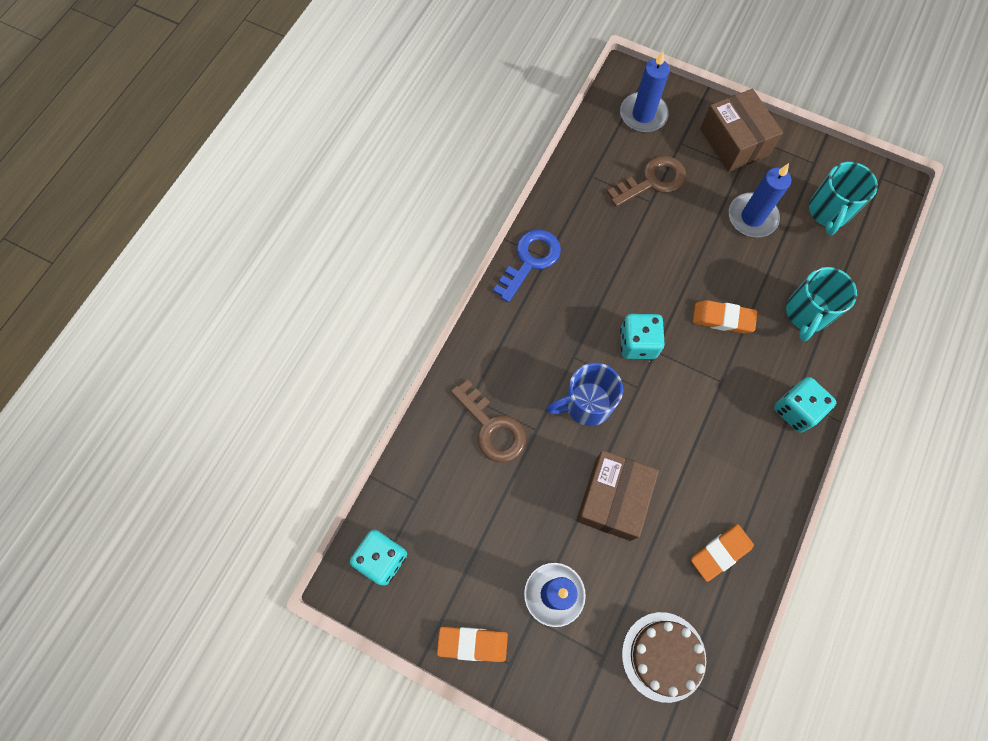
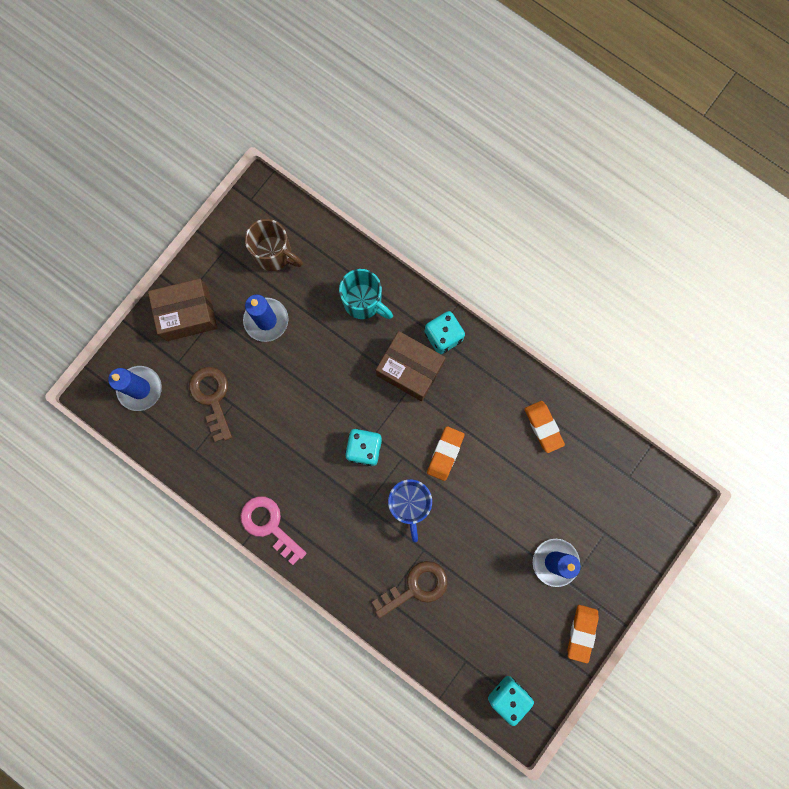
camera: 80 degrees left, 10 degrees up
blue key [493,229,561,302] -> pink key [241,496,307,565]
brown box [576,450,659,541] -> brown box moved to [376,331,446,401]
brown cake [622,612,706,703] -> none
orange eraser [693,300,757,333] -> orange eraser moved to [427,426,464,481]
turquoise mug [809,162,878,235] -> brown mug [245,219,303,271]

